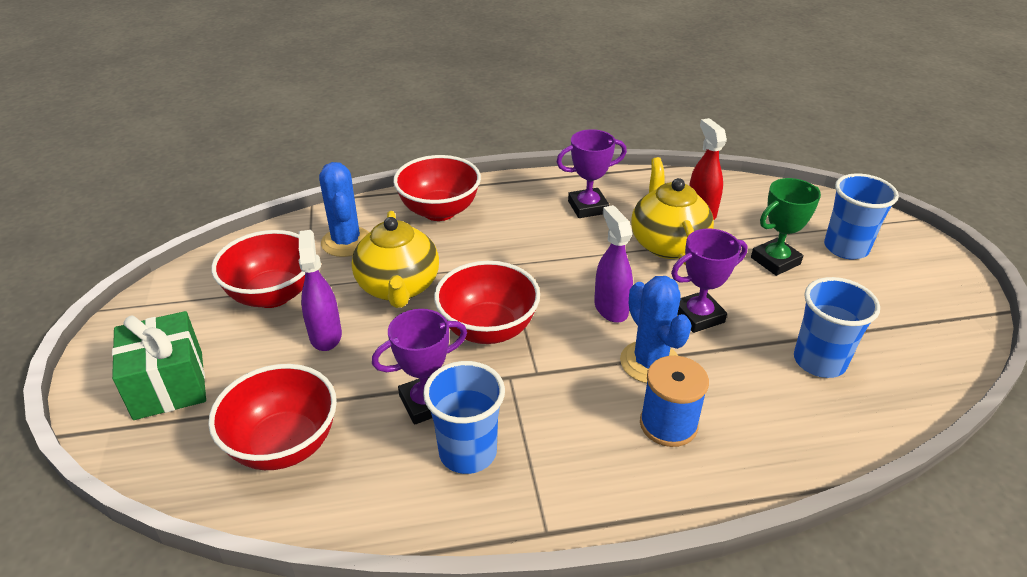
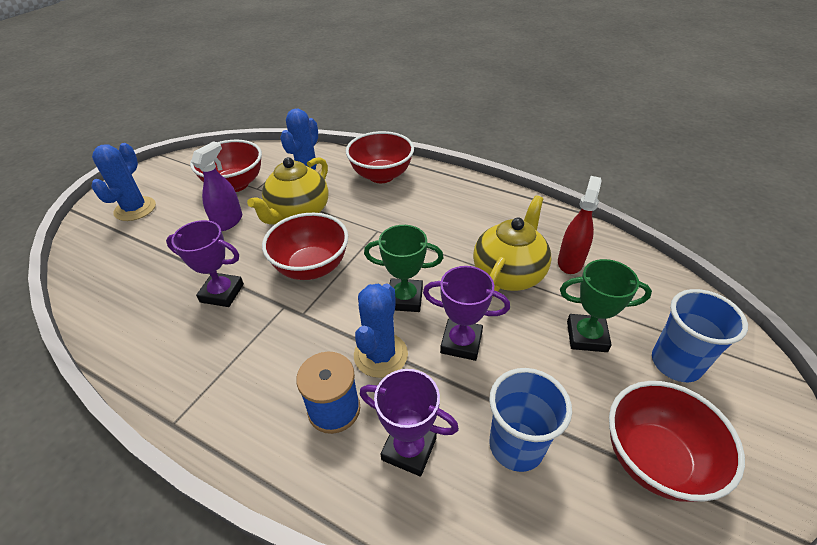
camera: 40 degrees right, 5 degrees up
green gift [112,311,206,420] -> blue cactus [91,143,156,221]
red bowl [208,364,337,470] -> red bowl moved to [609,381,745,502]
blue cup [423,361,505,474] -> none
purple trophy [557,129,627,218] -> purple trophy moved to [360,369,459,477]
purple spray bottle [594,205,633,323] -> green trophy [364,225,444,312]

